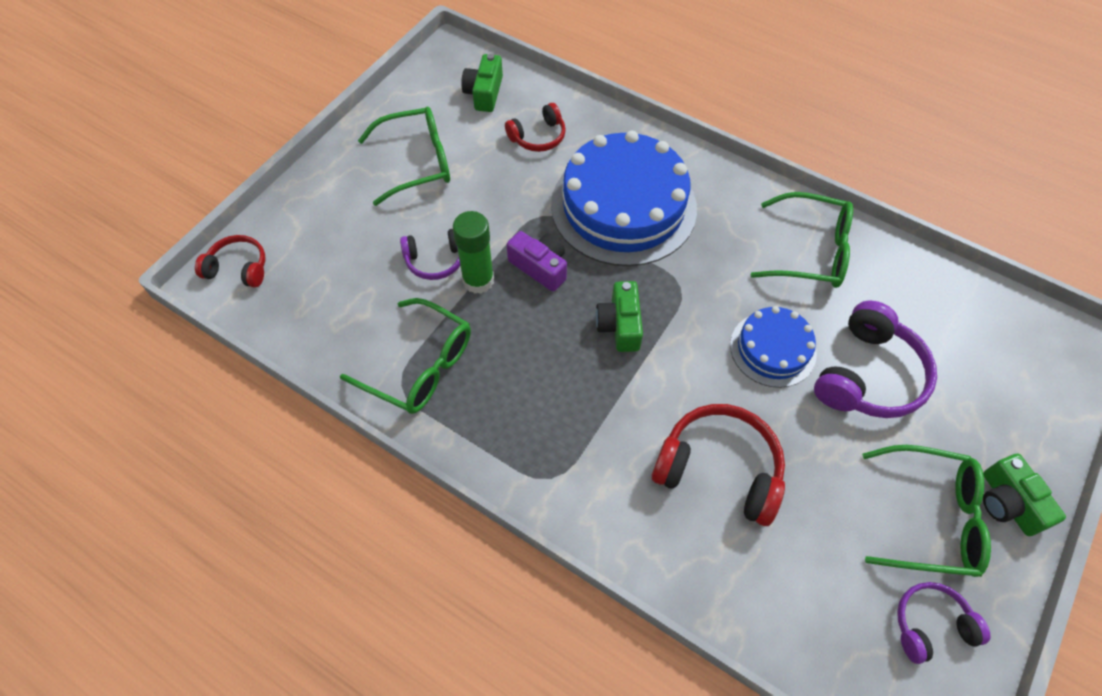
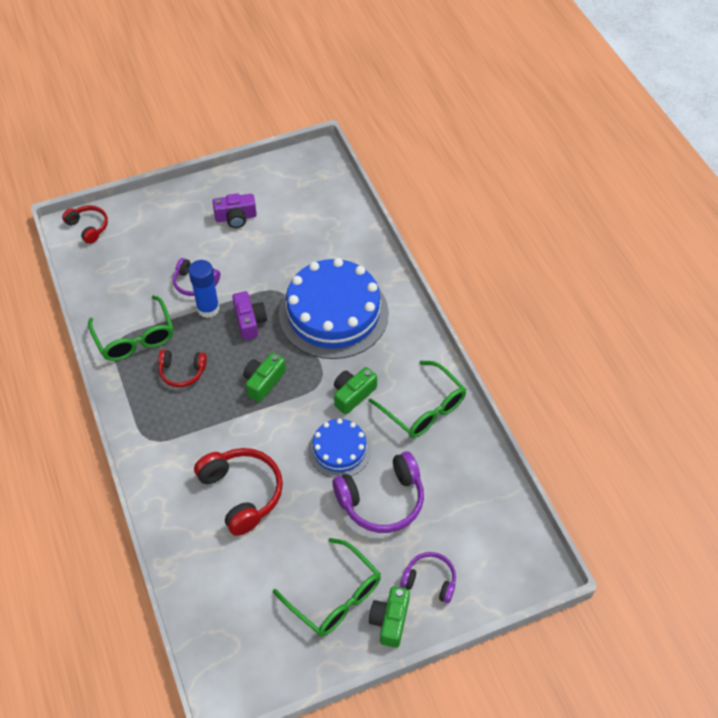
camera: 35 degrees right, 5 degrees down
green glasses [358,107,450,206] -> purple camera [212,193,257,228]
green glue stick [453,211,494,294] -> blue glue stick [188,260,220,318]
green camera [461,54,503,112] -> green camera moved to [334,367,377,415]
red headphones [505,103,566,152] -> red headphones moved to [158,350,207,387]
purple headphones [897,582,991,664] -> purple headphones moved to [400,552,456,603]

